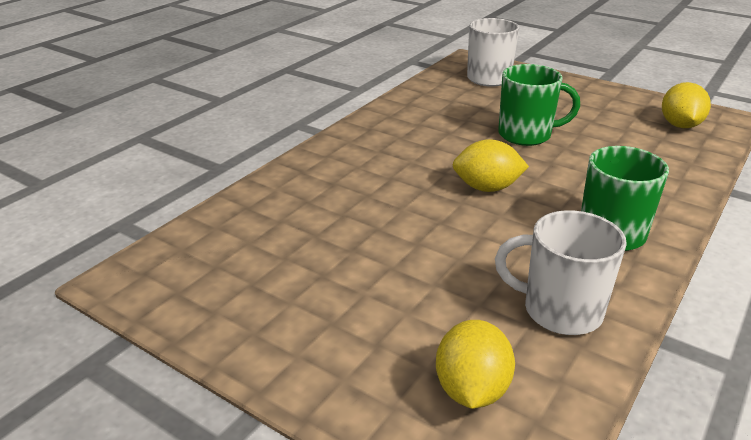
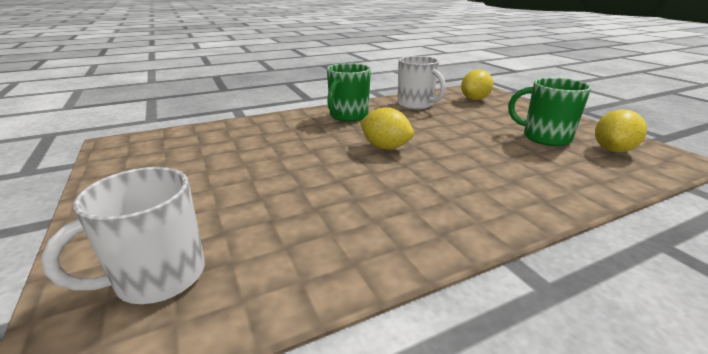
camera: 150 degrees left, 5 degrees down
green mug [498,64,580,146] -> green mug moved to [508,78,591,146]
yellow lemon [662,82,711,128] -> yellow lemon moved to [595,109,647,152]

